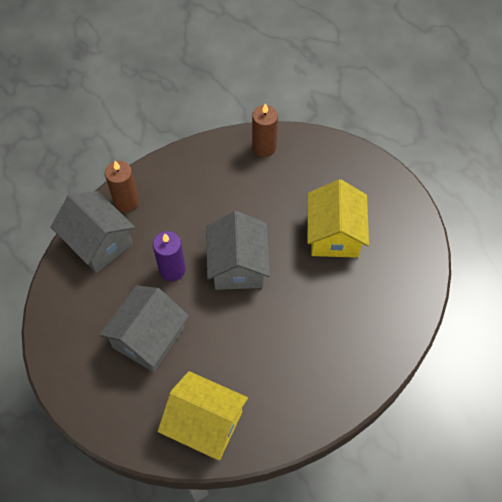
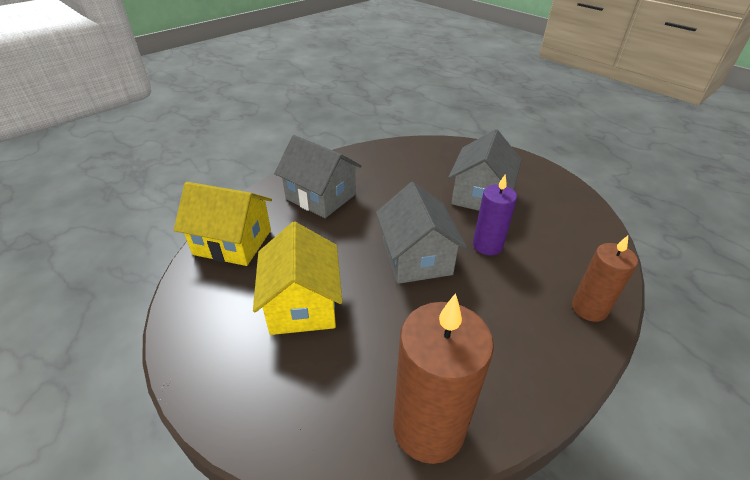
camera: 170 degrees right, 20 degrees down
grey house [51,191,135,273] -> grey house moved to [274,135,362,218]
yellow house [158,371,248,460] -> yellow house moved to [174,182,272,266]
brown candle [252,103,278,157] -> brown candle [393,293,494,464], size x1.65

